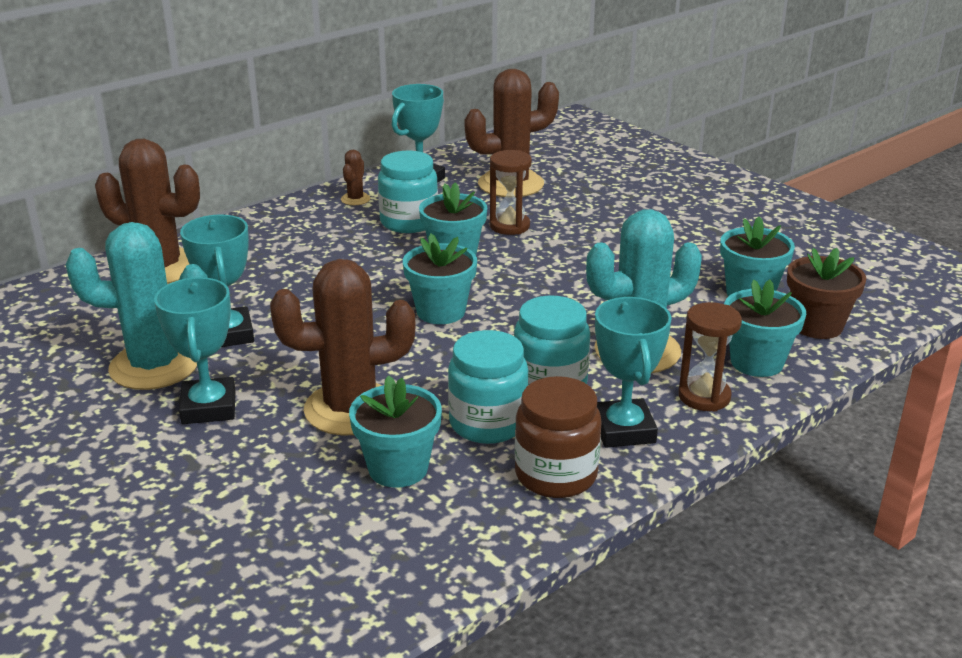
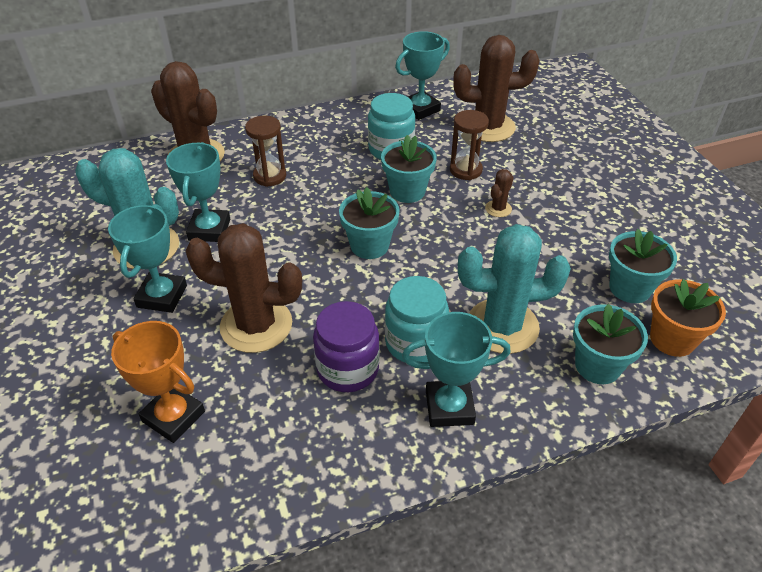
camera: 20 degrees right, 15 degrees up
brown cactus [341,150,370,205] -> brown cactus moved to [485,169,514,217]
turquoise flower pot [349,375,442,488] -> none
turquoise jar [448,330,529,444] -> purple jar [313,301,380,392]
brown jar [515,376,602,498] -> none
turquoise trophy [595,297,672,448] -> turquoise trophy turned 75 degrees clockwise [402,312,511,427]
brown hourglass [678,302,742,412] -> brown hourglass moved to [245,116,286,187]
brown flower pot [787,248,866,339] -> orange flower pot [650,279,726,357]
none -> orange trophy [111,321,205,443]

